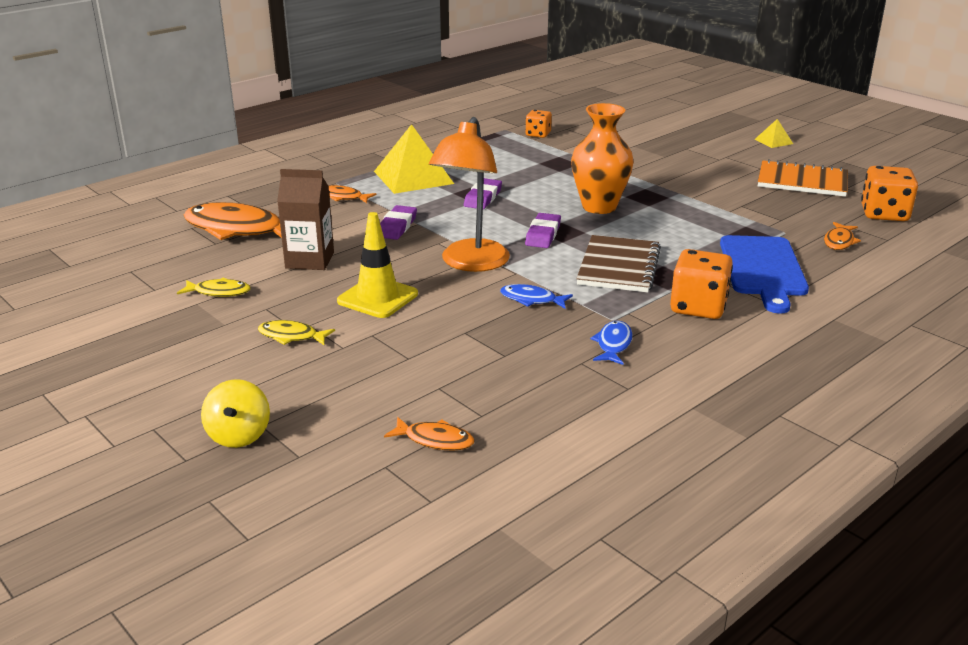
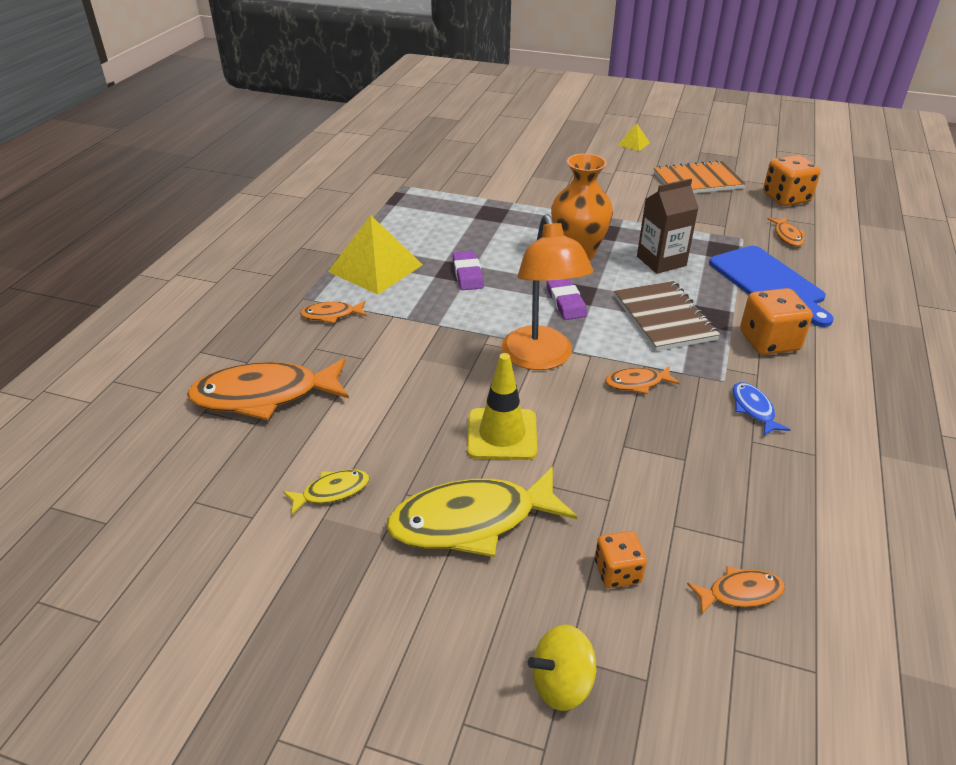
camera: 30 degrees left, 10 degrees up
yellow spinning top [201,379,270,448] -> yellow spinning top turned 105 degrees clockwise [528,625,597,711]
yellow fish [258,320,335,345] -> yellow fish [386,466,577,557], size x2.11
brown carton [277,169,334,270] -> brown carton moved to [637,178,699,274]
purple eraser [380,205,417,240] -> none
blue fish [500,284,573,309] -> orange fish [605,366,680,394]
orange dice [525,110,552,138] -> orange dice moved to [595,531,647,588]

